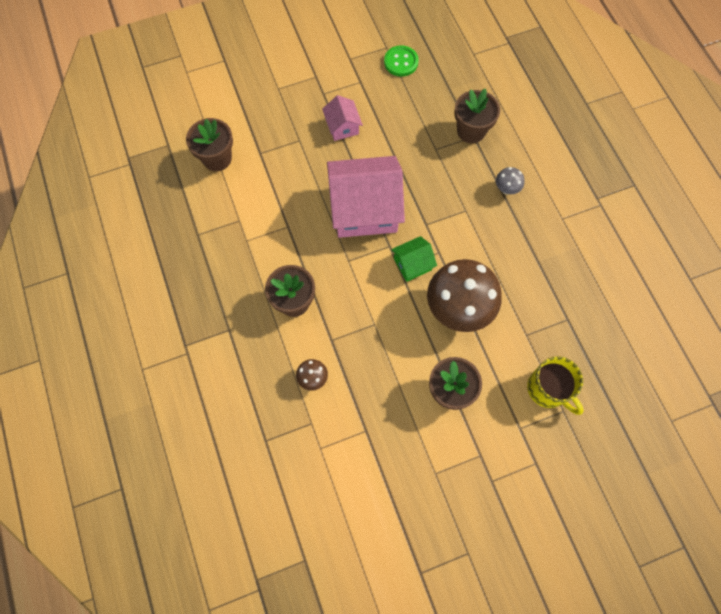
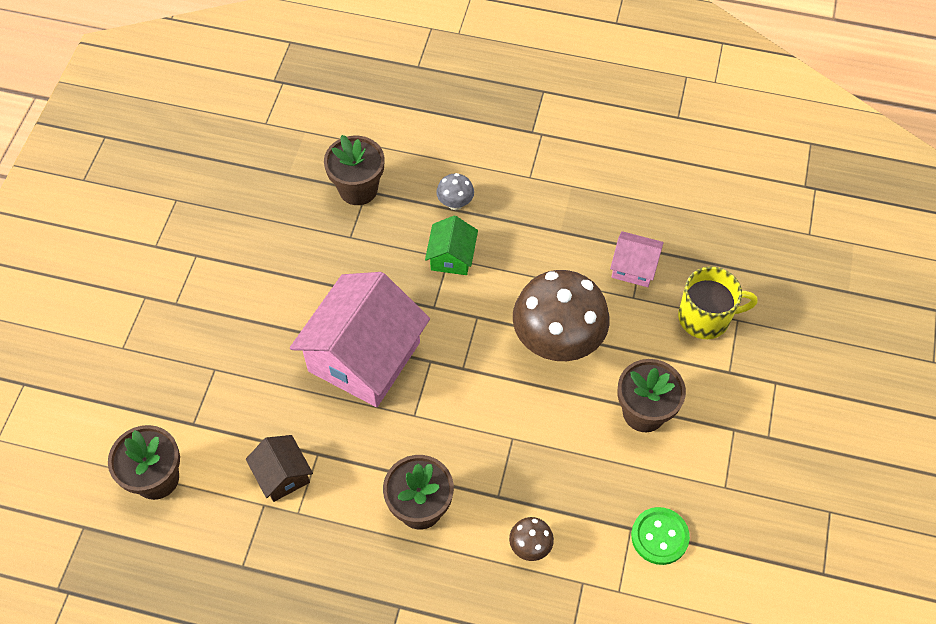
camera: 55 degrees left, 10 degrees down
pink house [322,95,363,141] -> pink house moved to [610,231,664,287]
green button [384,45,419,77] -> green button moved to [631,507,690,565]
green house [391,236,437,282] -> green house moved to [425,215,478,275]
none -> brown house [246,435,313,502]

